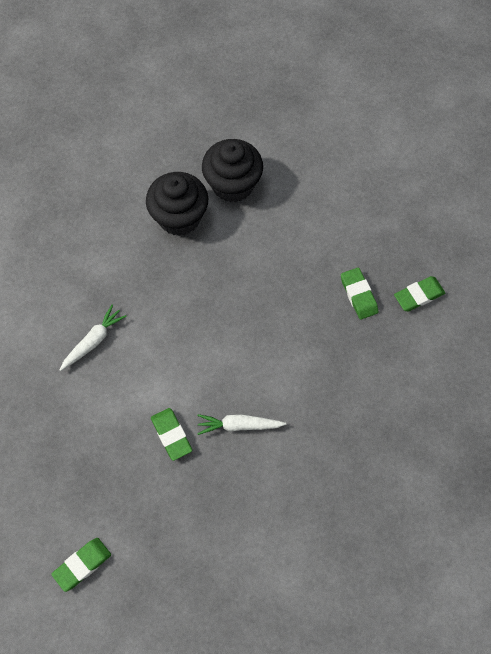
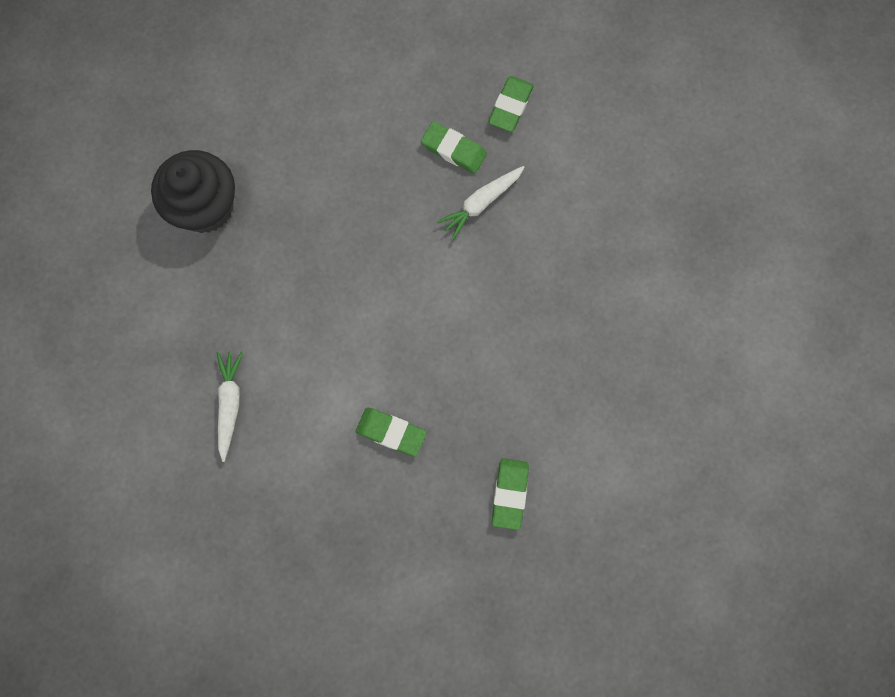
camera: 40 degrees left, 10 degrees up
green eraser [51,538,111,592] -> green eraser moved to [492,458,529,530]
white carrot [198,414,286,435] -> white carrot moved to [437,166,525,240]
black cupcake [202,139,263,203] -> none

